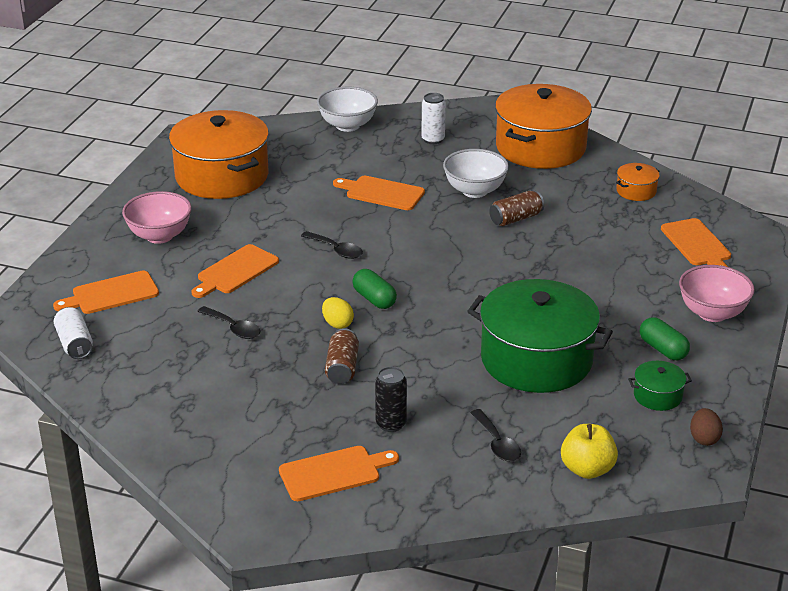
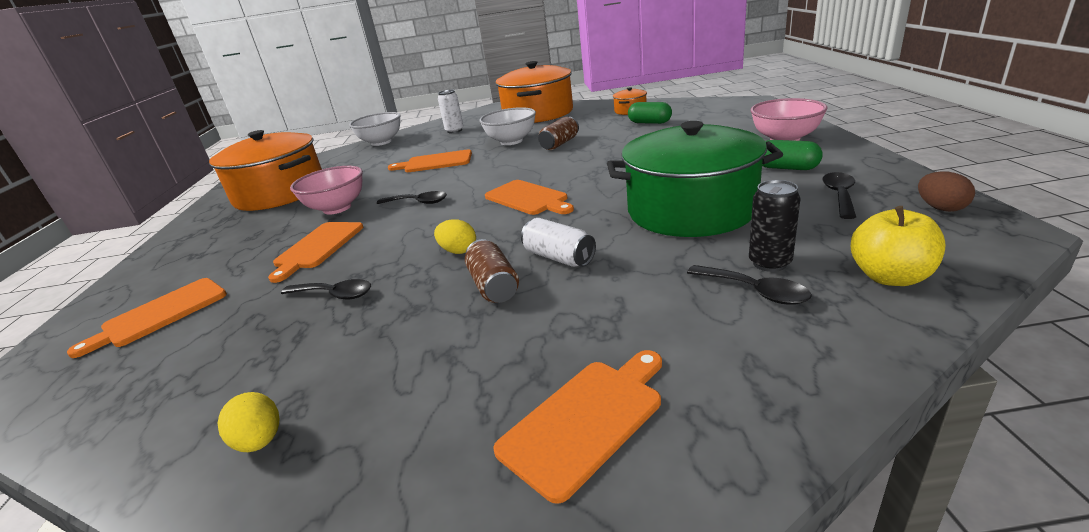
camera: 20 degrees left, 5 degrees down
white can [54,307,93,359] -> white can moved to [521,218,596,267]
pink bowl [122,191,192,244] -> pink bowl moved to [290,166,363,215]
green capsule [352,269,397,309] -> green capsule moved to [628,102,672,124]
black can [375,367,407,432] -> black can moved to [749,180,800,272]
green pot [628,361,692,411] -> black spoon [822,172,856,219]
orange cutting board [661,218,731,267] -> orange cutting board moved to [485,180,574,215]
none -> yellow egg [217,392,279,452]

